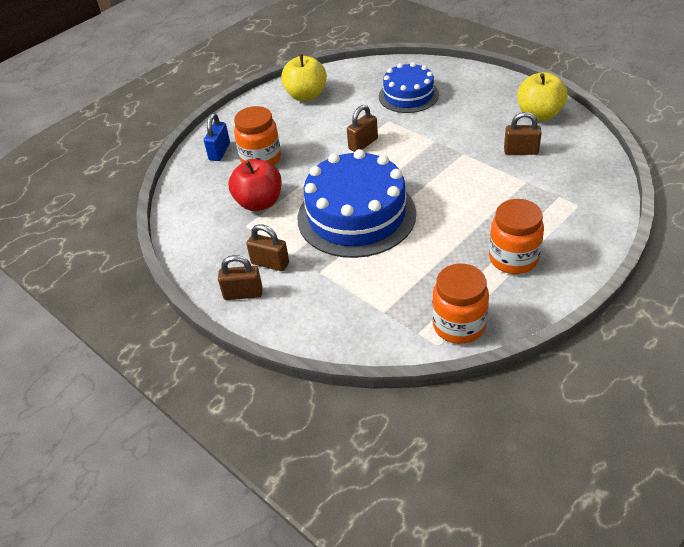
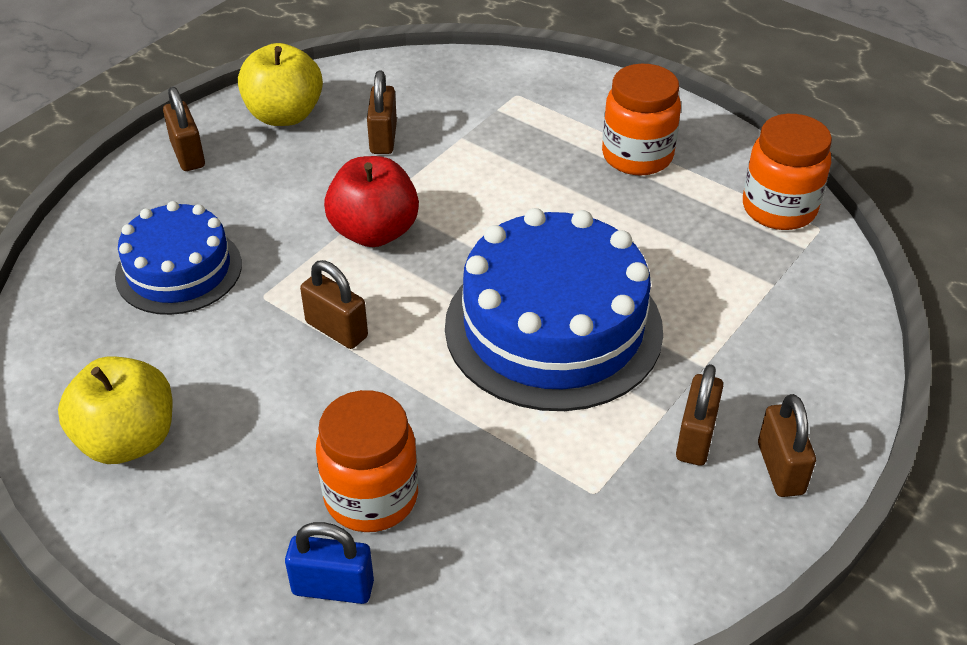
camera: 100 degrees left, 0 degrees up
red apple [228,159,282,211] -> red apple moved to [324,156,419,247]
none -> brown padlock [163,87,205,171]

